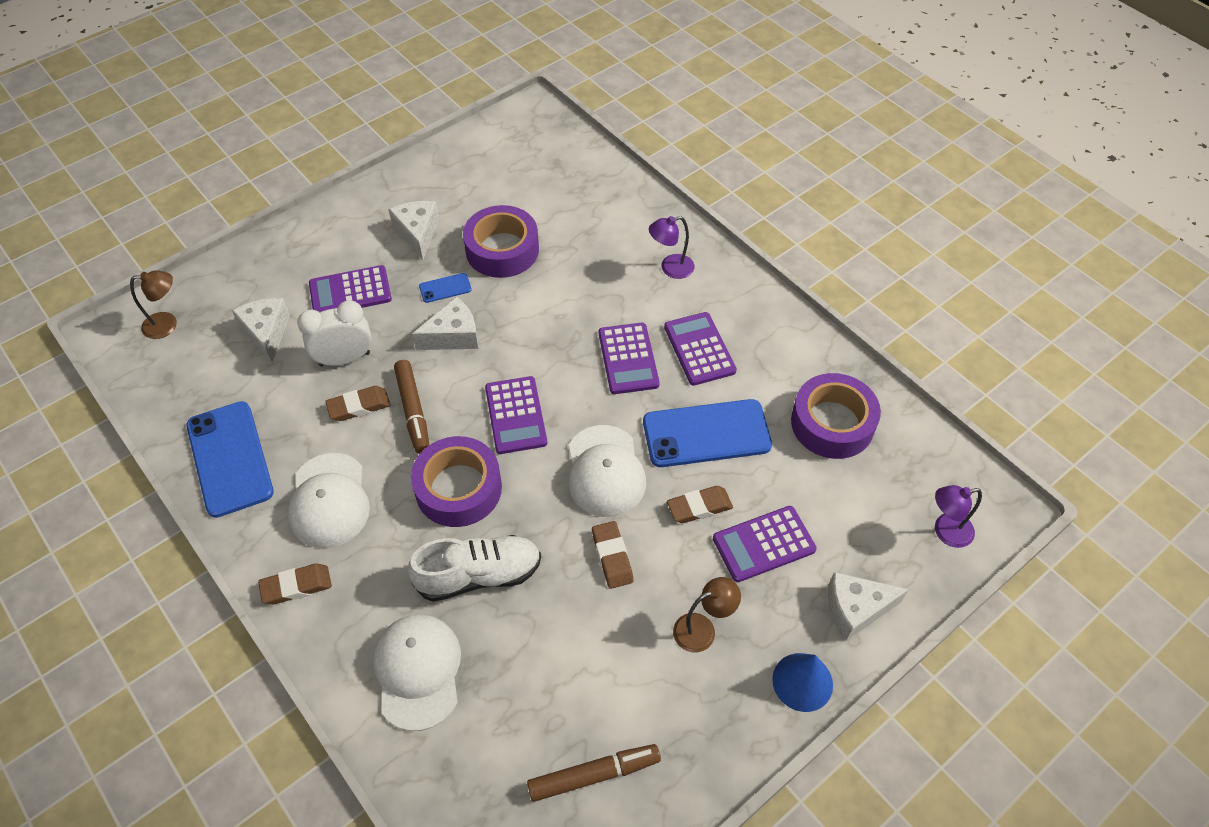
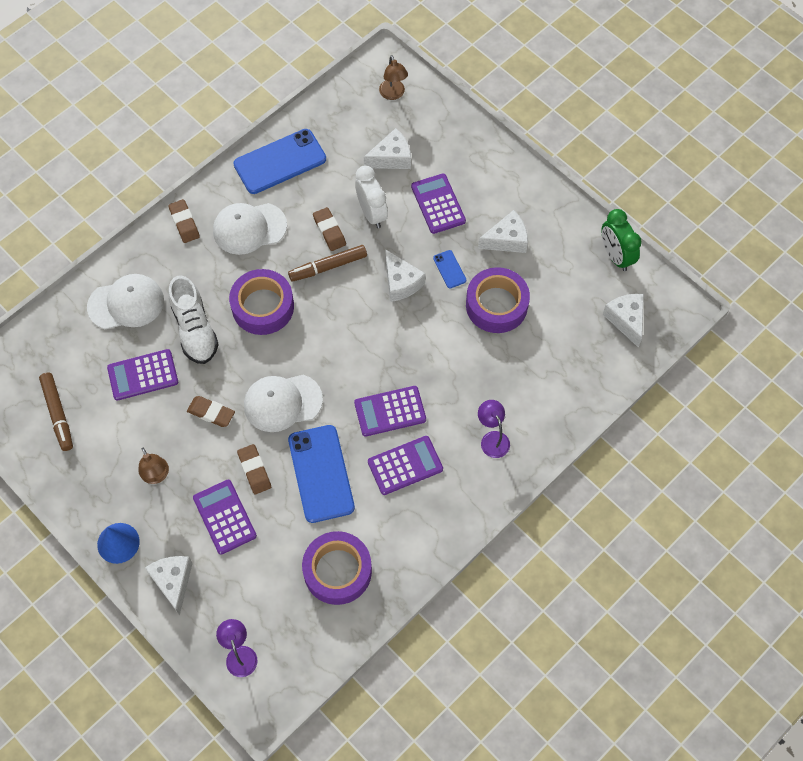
camera: 85 degrees right, 10 degrees up
purple calculator [485,376,547,454] -> purple calculator moved to [107,349,178,401]
brown eraser [592,521,634,589] -> brown eraser turned 45 degrees clockwise [187,396,235,427]
none -> green clock [601,209,642,271]
none -> white cheese [603,294,644,347]

